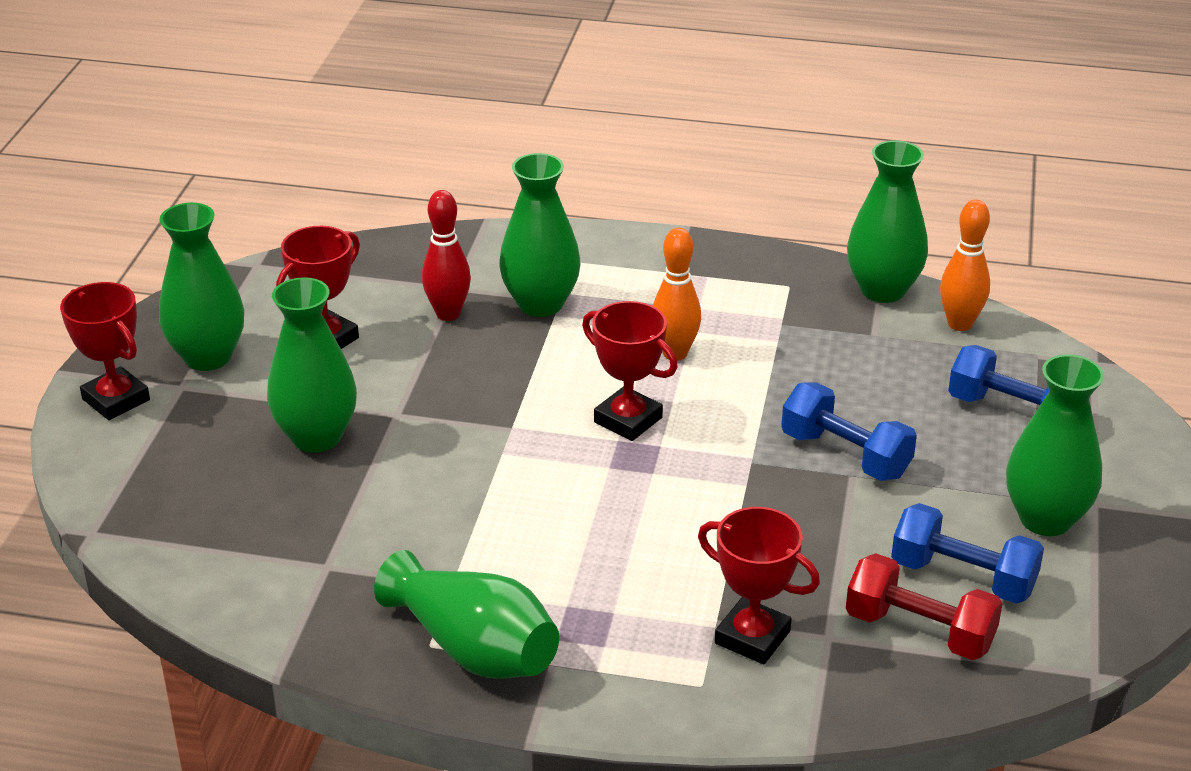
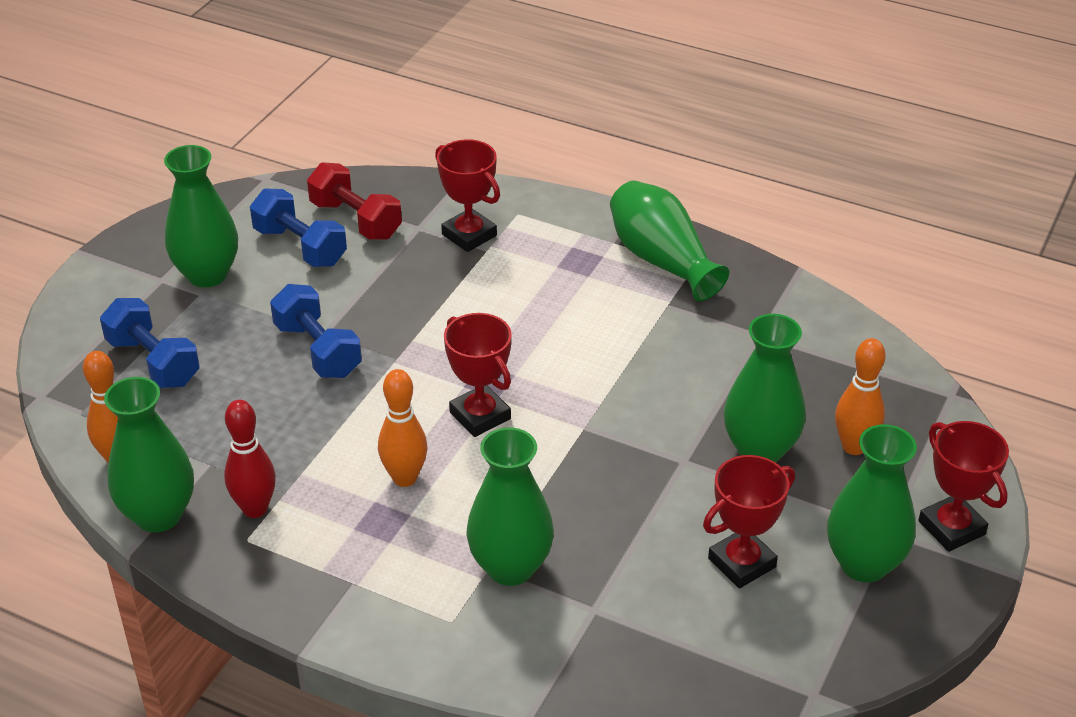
camera: 165 degrees left, 5 degrees up
red bowling pin [422,190,471,321] -> red bowling pin moved to [224,400,276,518]
none -> orange bowling pin [835,338,885,455]

